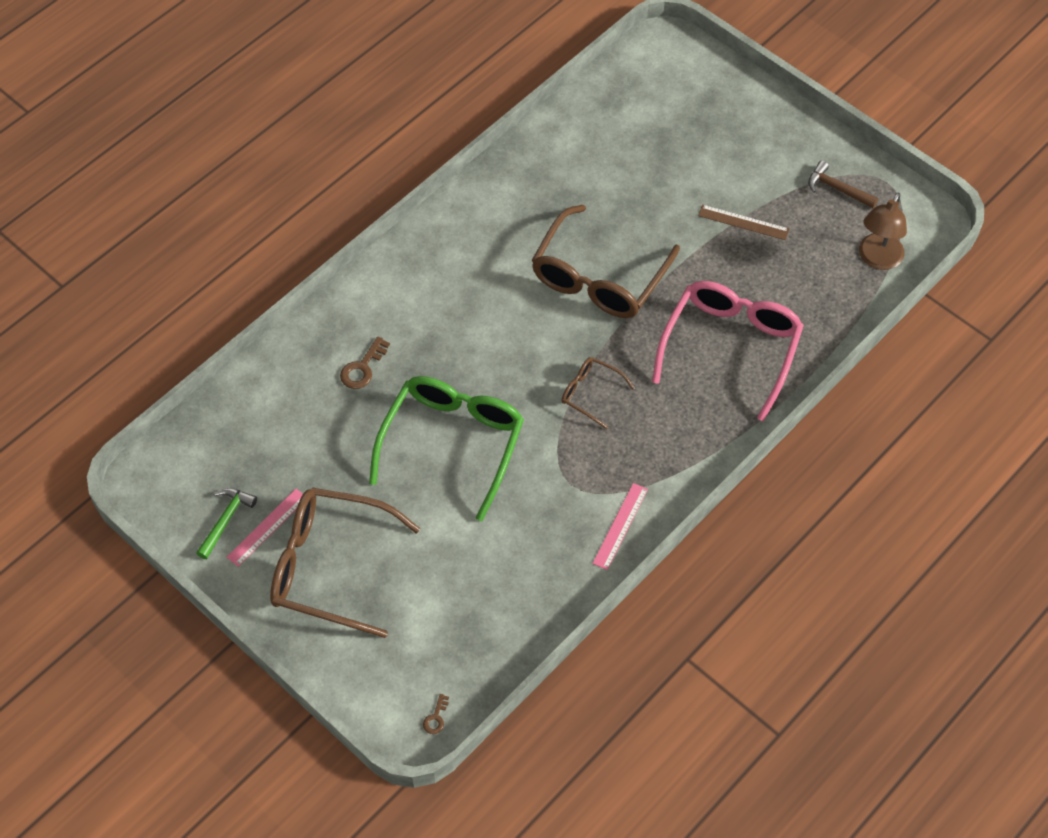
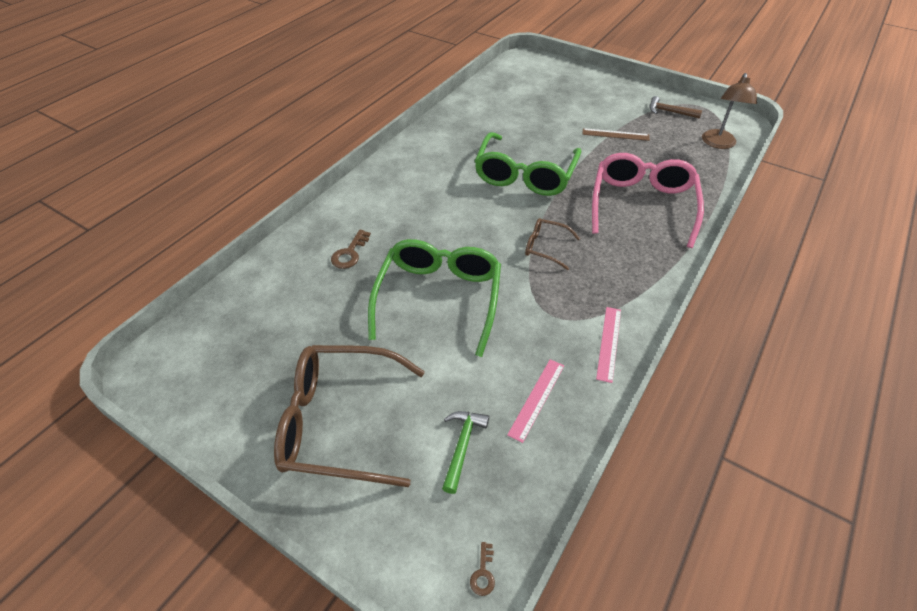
camera: 10 degrees left, 10 degrees down
green hammer [196,488,257,559] -> green hammer moved to [442,411,489,494]
pink ruler [227,489,303,567] -> pink ruler moved to [507,359,564,443]
brown glasses [531,205,680,318] -> green glasses [474,132,581,196]

